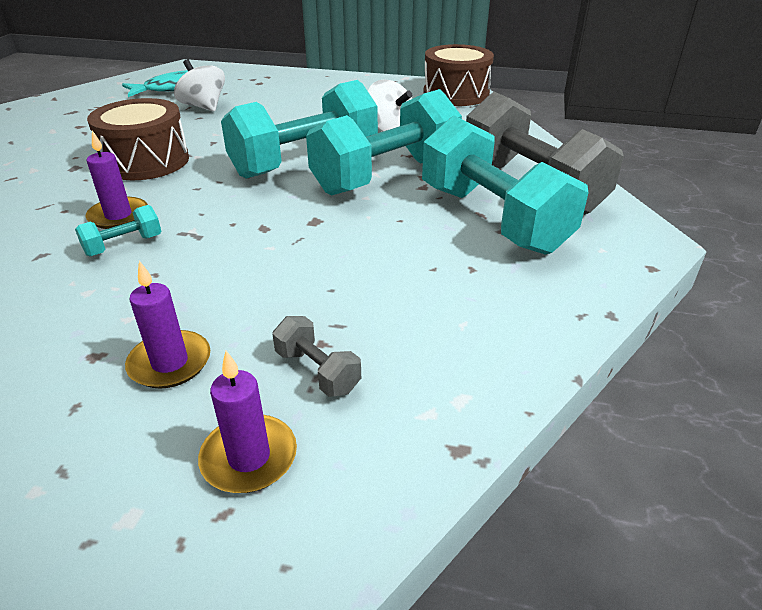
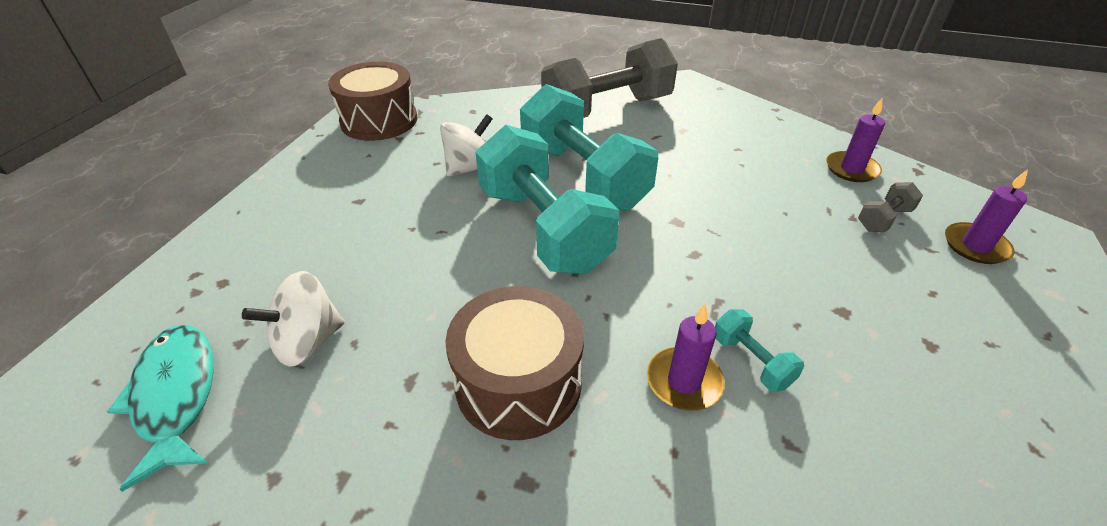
camera: 85 degrees left, 5 degrees up
purple candle [125,261,210,389] -> purple candle moved to [826,97,885,182]
turquoise dumbbell [422,115,589,255] -> none

